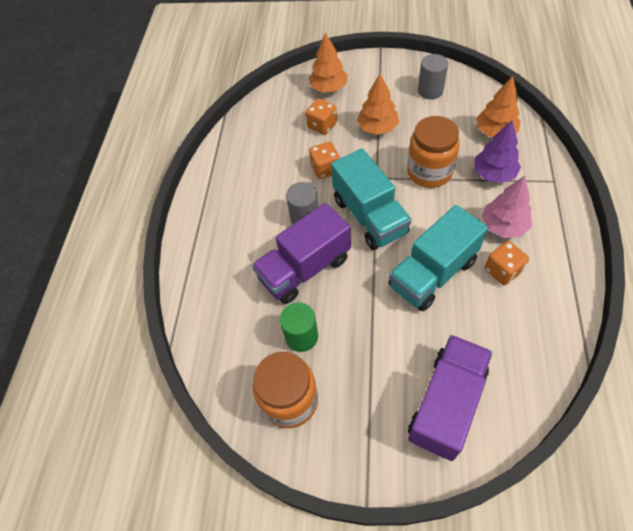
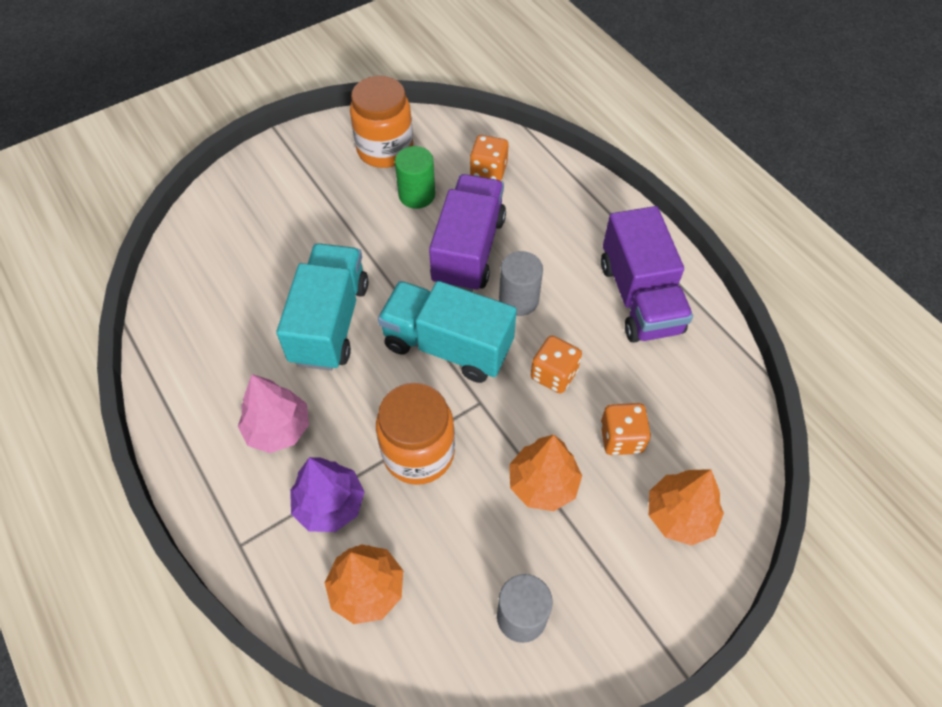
camera: 135 degrees right, 0 degrees up
purple truck [408,335,493,461] -> purple truck moved to [601,206,693,342]
orange dice [485,241,529,285] -> orange dice moved to [470,135,508,181]

